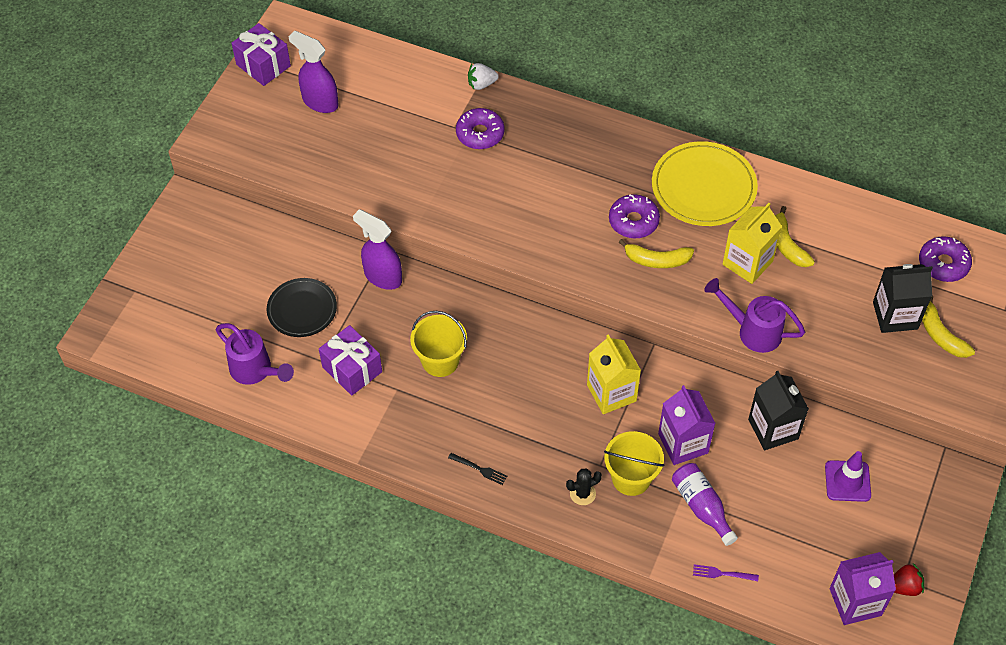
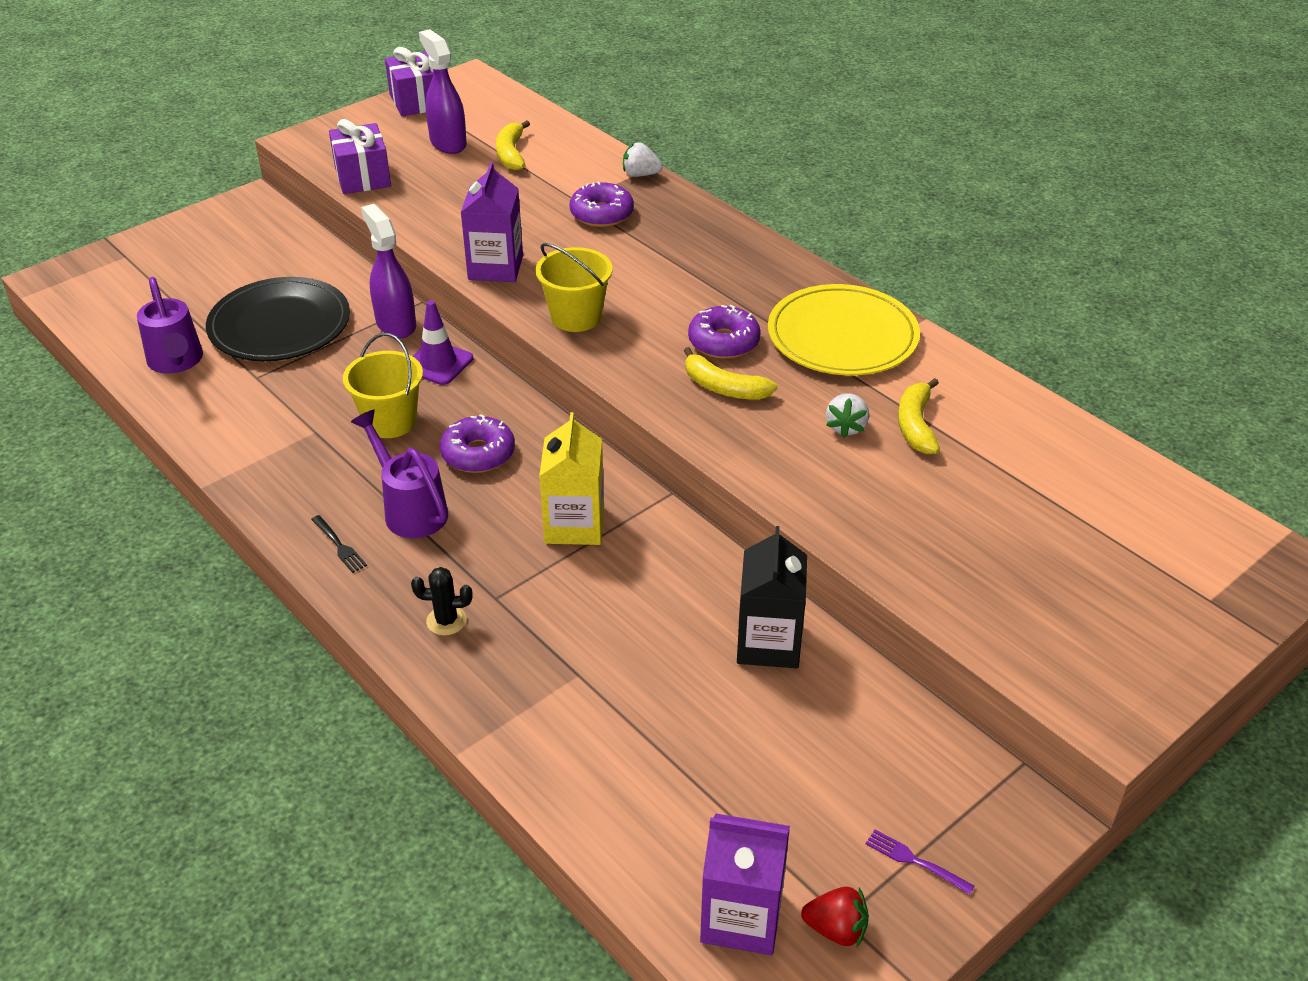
camera: 25 degrees right, 15 degrees down
black plate [267,278,337,337] -> black plate [206,277,350,361], size x1.53
purple gift [319,325,382,396] -> purple gift moved to [329,119,391,194]
yellow bucket [604,431,664,496] -> yellow bucket moved to [535,243,613,332]
purple carton [658,385,716,465] -> purple carton moved to [461,162,523,282]
purple bottle [672,463,738,546] -> none
purple fork [693,564,759,581] -> purple fork moved to [865,830,975,895]
purple watering can [704,278,805,353] -> purple watering can moved to [351,410,448,538]
yellow carton [722,203,782,284] -> white strawberry [826,394,869,438]
purple traffic cone [825,451,871,502] -> purple traffic cone moved to [413,300,473,385]
black carton [873,264,933,333] -> none
purple donut [919,236,972,282] -> purple donut moved to [440,414,515,473]
yellow banana [922,295,975,358] -> yellow banana moved to [496,120,530,171]

